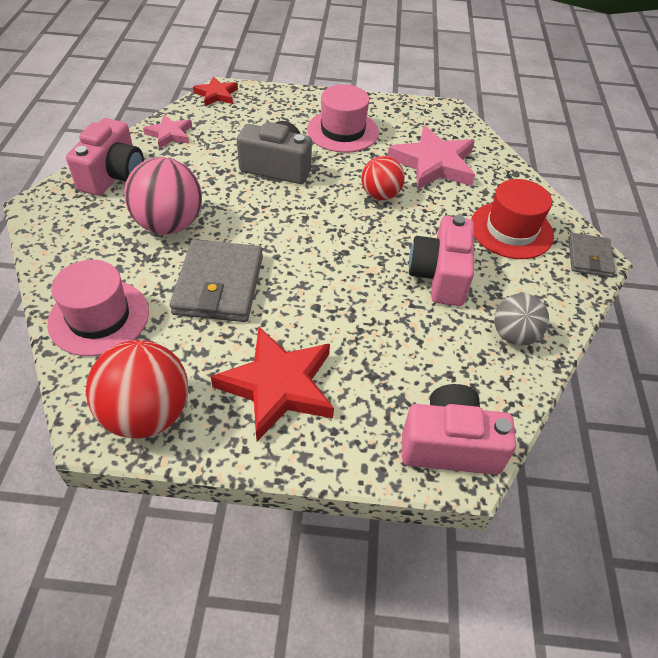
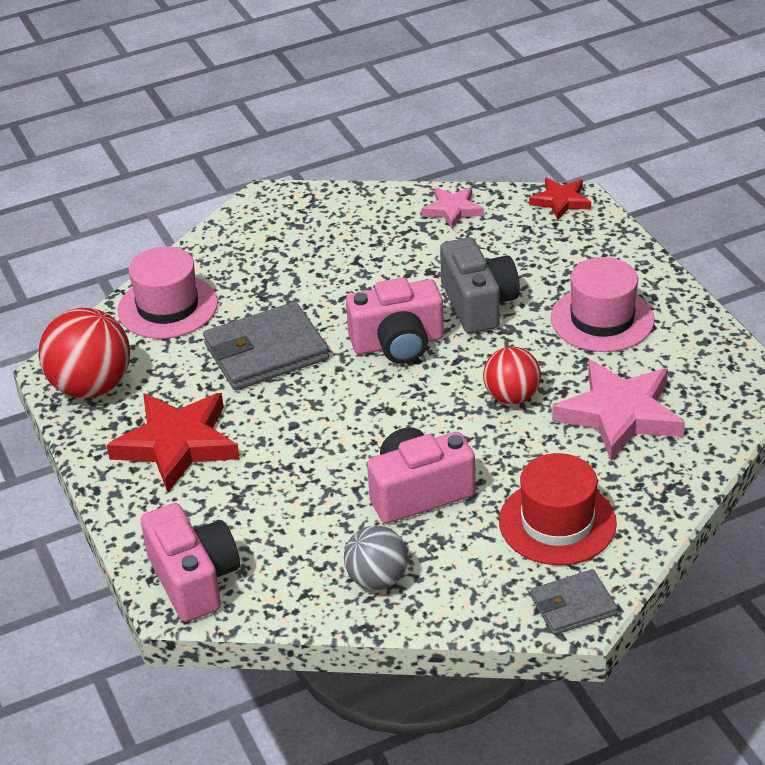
camera: 65 degrees right, 10 degrees down
pink camera [66,118,144,196] -> pink camera moved to [346,278,444,364]
pink ball [124,157,202,234] -> none

